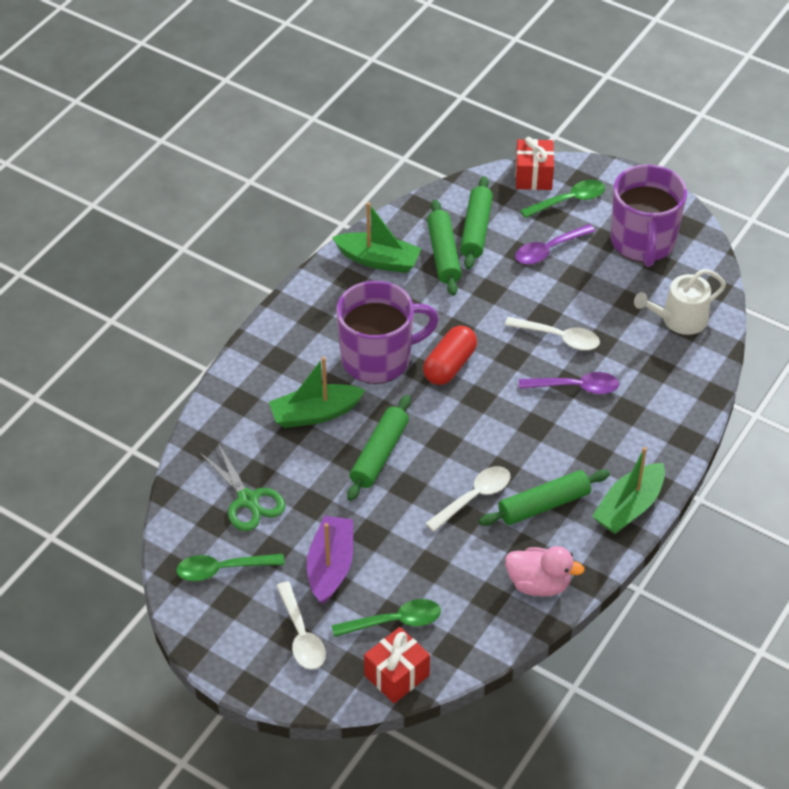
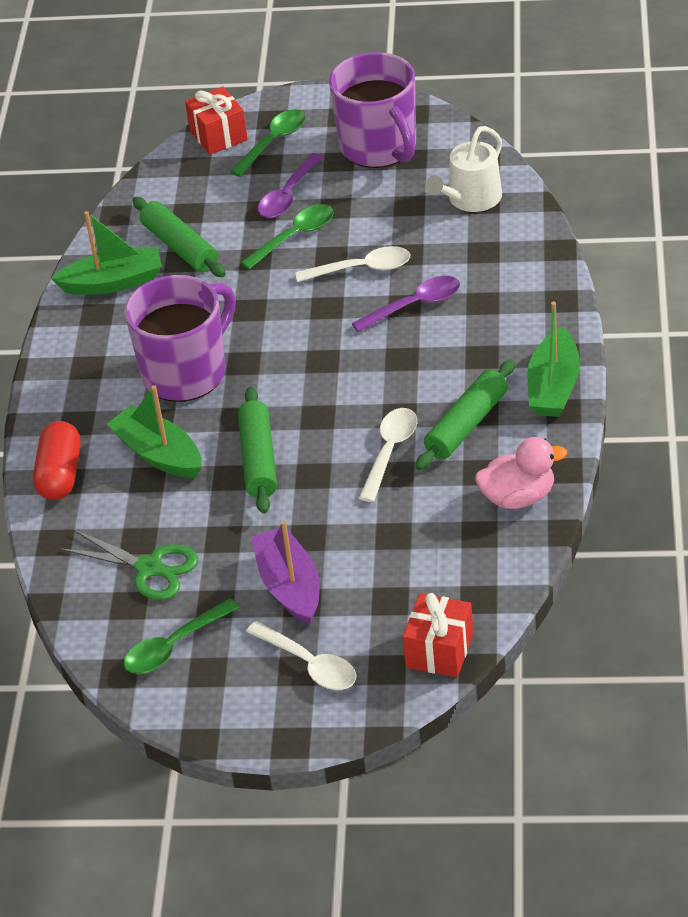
camera: 25 degrees left, 5 degrees down
green boat [269,357,365,428] -> green boat turned 90 degrees clockwise [107,385,201,478]
green spoon [332,599,441,637] -> green spoon moved to [241,204,334,270]
red capsule [423,326,477,385] -> red capsule moved to [33,421,81,500]
green rolling pin [460,176,493,270] -> none

